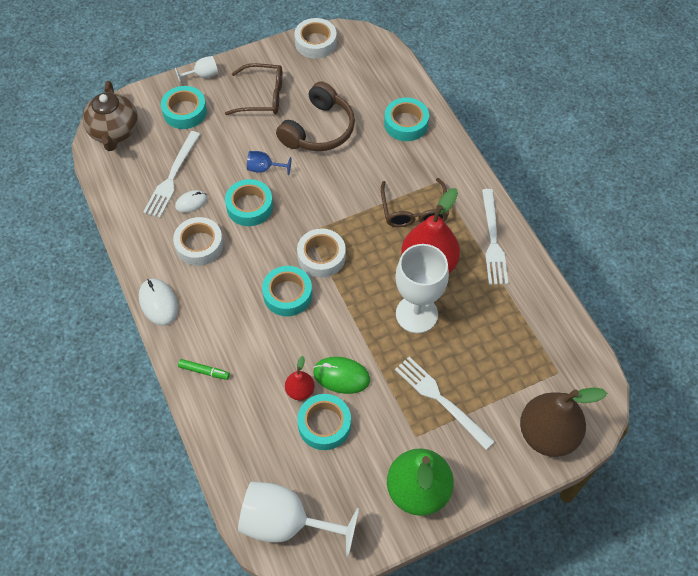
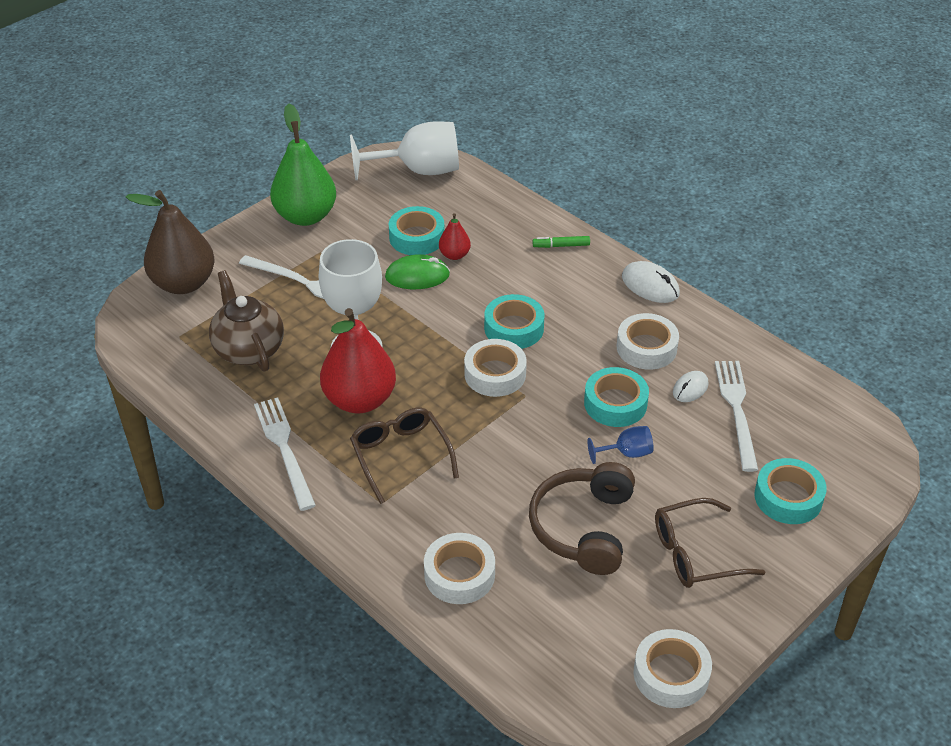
camera: 160 degrees right, 15 degrees down
brown teapot [82,81,138,151] -> brown teapot moved to [209,270,284,372]
white goblet [175,56,218,85] -> none
turquoise tape [384,98,429,141] -> white tape [424,533,495,604]

